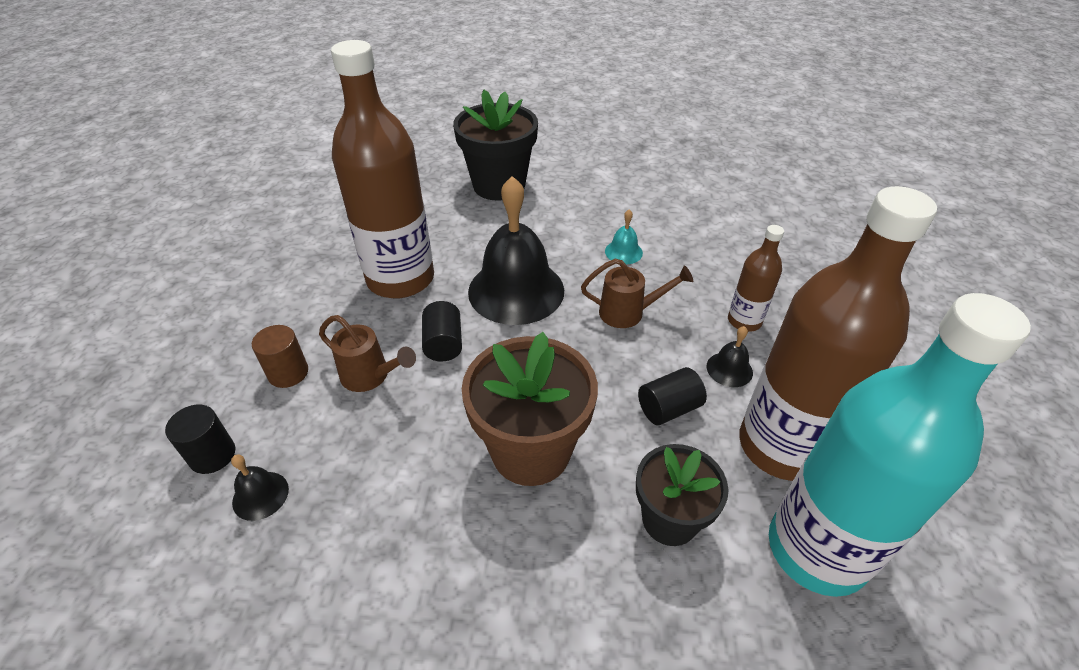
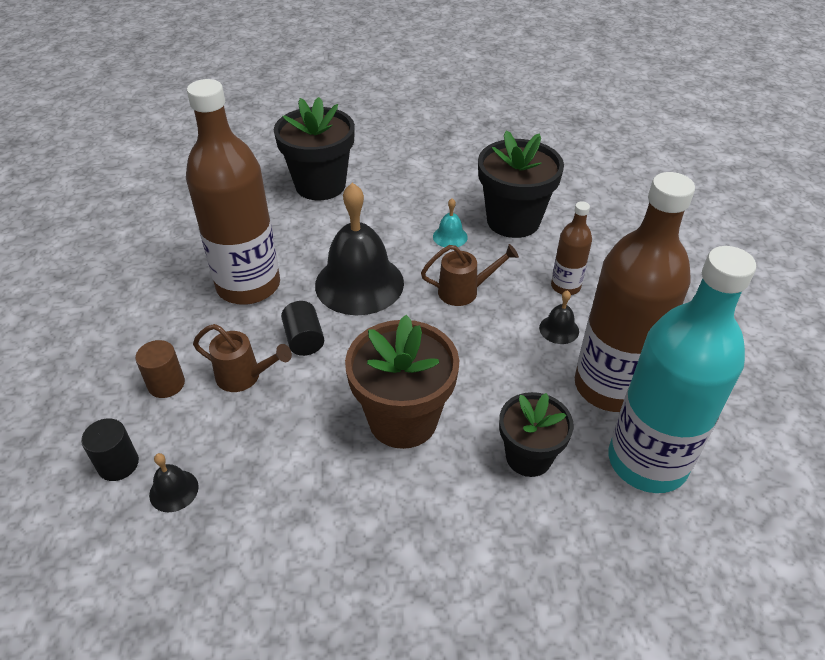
camera: 10 degrees left, 0 degrees up
black cylinder [638,367,707,425] -> none
none -> black flower pot [478,131,564,238]

